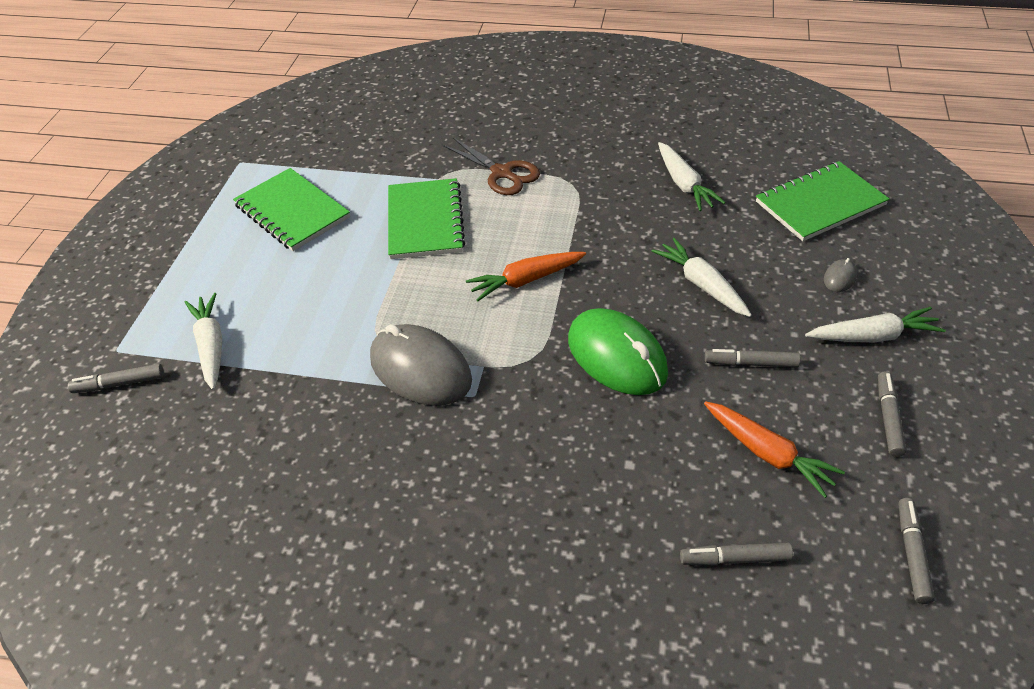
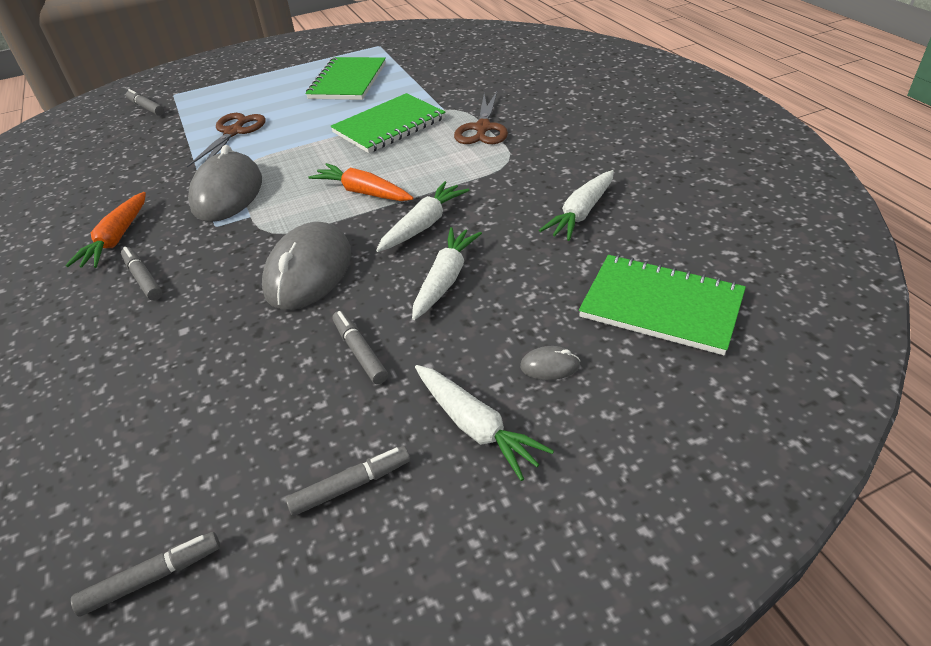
camera: 55 degrees right, 5 degrees down
white carrot [184,293,222,390] -> white carrot moved to [376,181,469,252]
green mouse [568,308,668,395] -> grey mouse [262,222,351,310]
grey marker [680,543,793,566] -> grey marker moved to [121,247,162,301]
orange carrot [704,401,845,498] -> orange carrot moved to [65,192,146,268]
none -> brown scissors [187,113,266,167]

